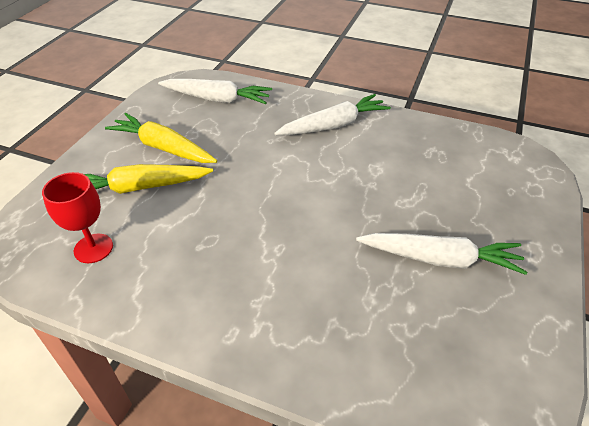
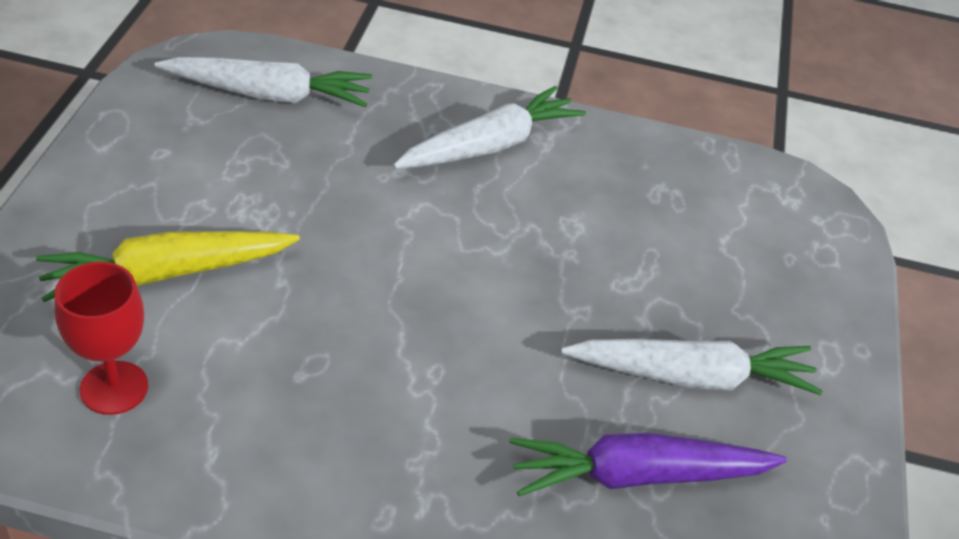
camera: 15 degrees left, 0 degrees up
yellow carrot [105,113,217,163] -> none
none -> purple carrot [509,433,787,496]

